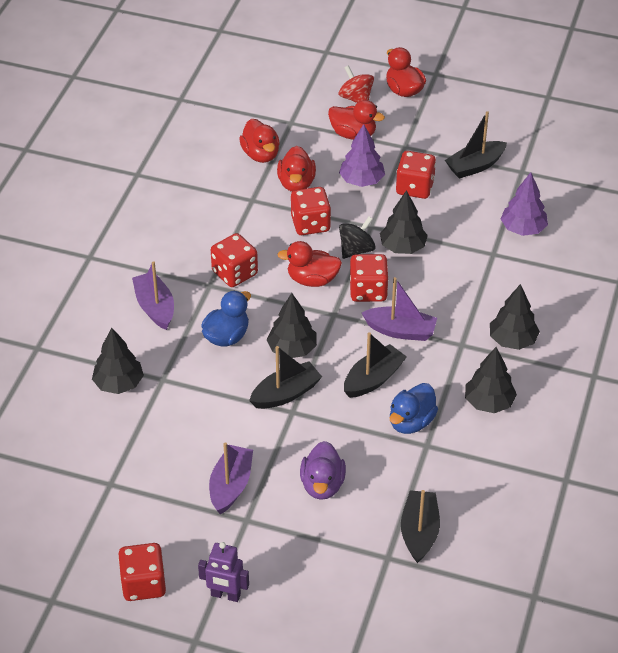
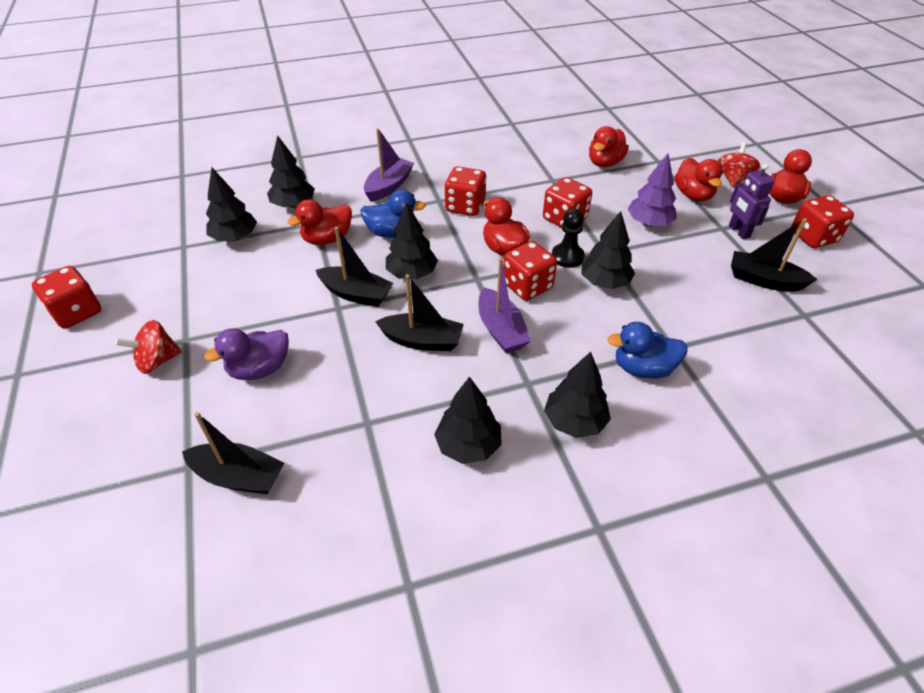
camera: 55 degrees right, 0 degrees up
purple robot [198,542,249,602] -> purple robot moved to [729,164,775,239]
purple boat [209,442,253,514] -> none
red duck [277,146,316,192] -> red duck moved to [287,199,352,245]
black spinning top [339,216,376,259] -> black pawn [552,209,585,268]
blue duck [390,383,438,434] -> blue duck moved to [607,322,688,379]
red dice [396,151,436,199] -> red dice moved to [791,195,854,248]
black boat [401,490,440,563] -> black boat turned 45 degrees clockwise [182,412,284,494]
purple tree [501,172,548,236] -> none
none -> red spinning top [115,320,182,374]
none -> black tree [206,167,257,241]

